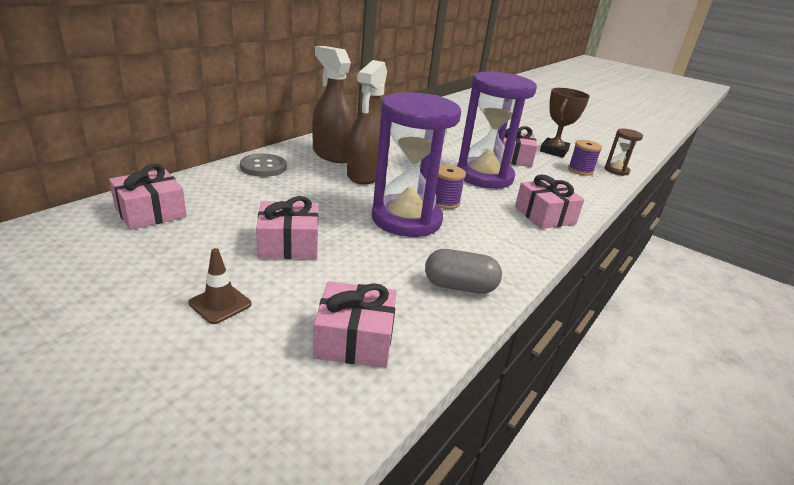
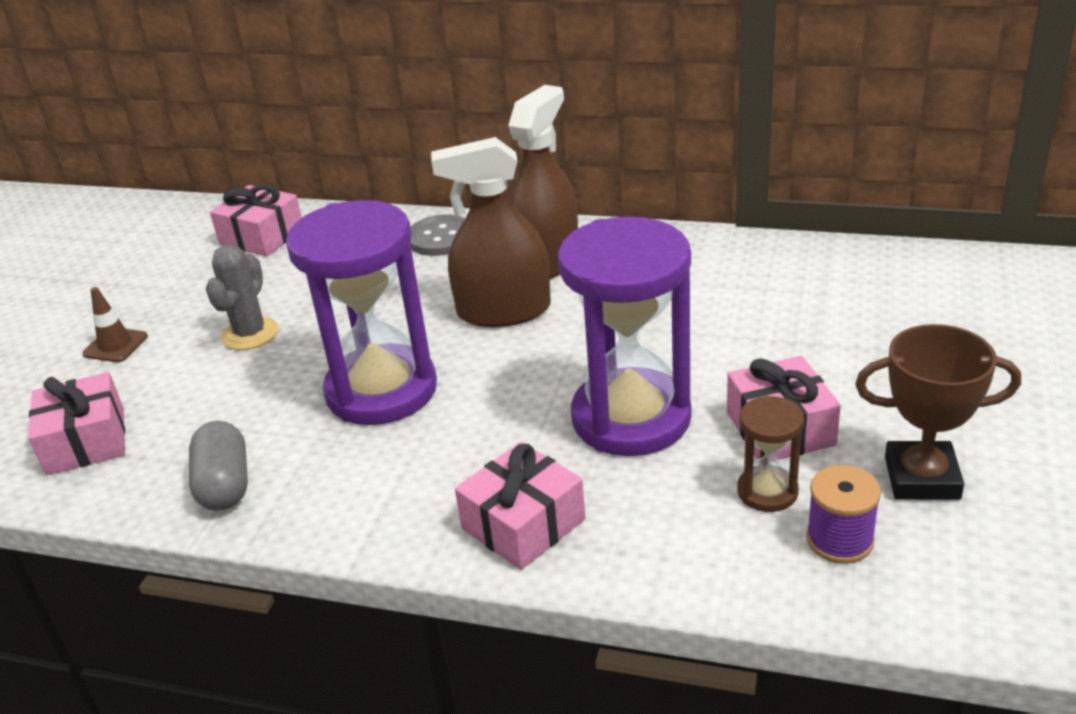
camera: 75 degrees right, 5 degrees up
pink gift [256,196,318,259] -> grey cactus [206,244,278,350]
purple spool [435,165,466,209] -> none
brown hourglass [605,129,643,176] -> brown hourglass moved to [737,396,804,512]

